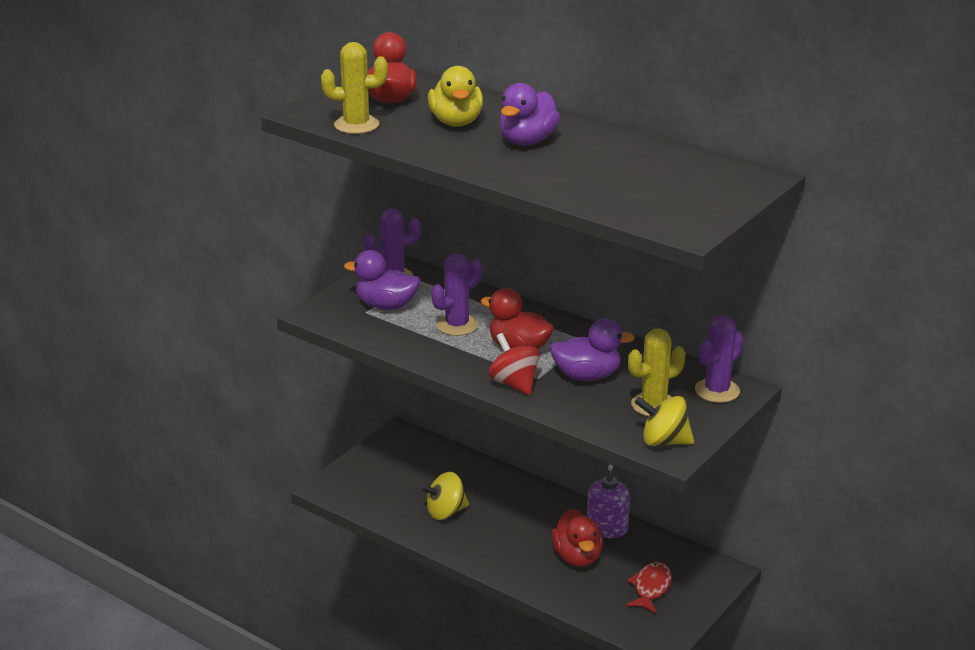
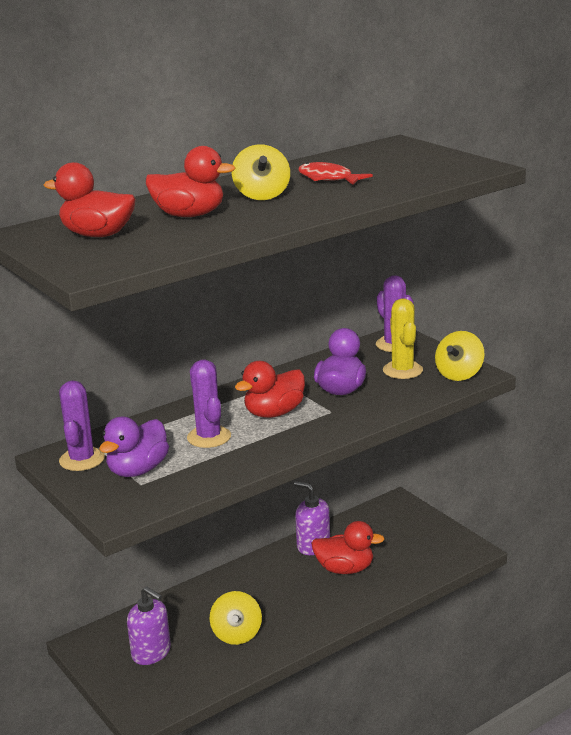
camera: 70 degrees left, 5 degrees down
yellow cactus [321,42,388,134] -> none
yellow duck [428,66,483,127] -> red duck [146,146,235,217]
red spinning top [489,333,540,395] -> none
purple duck [500,83,561,146] -> yellow spinning top [232,144,290,200]
red fish [626,562,672,613] -> red fish moved to [298,162,373,185]
none -> purple soap dispenser [127,586,171,665]

